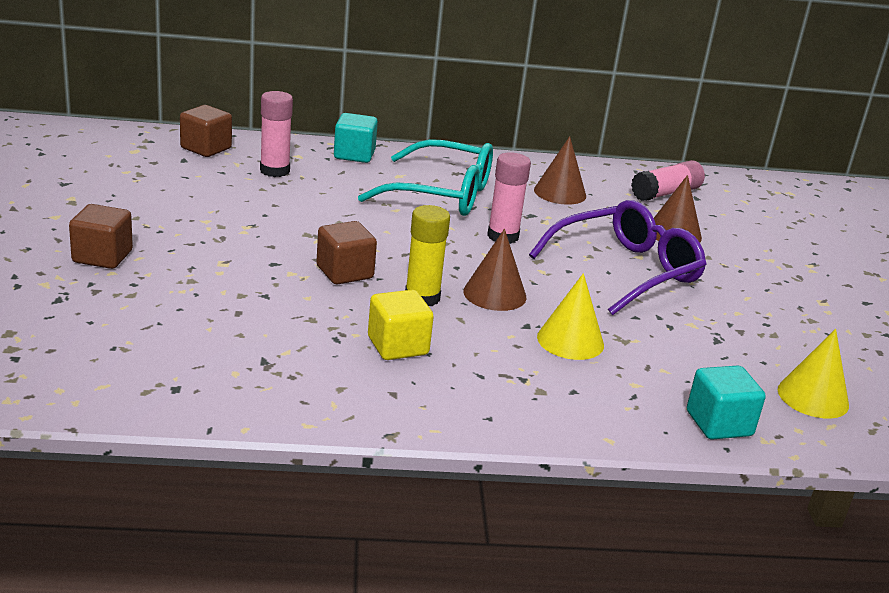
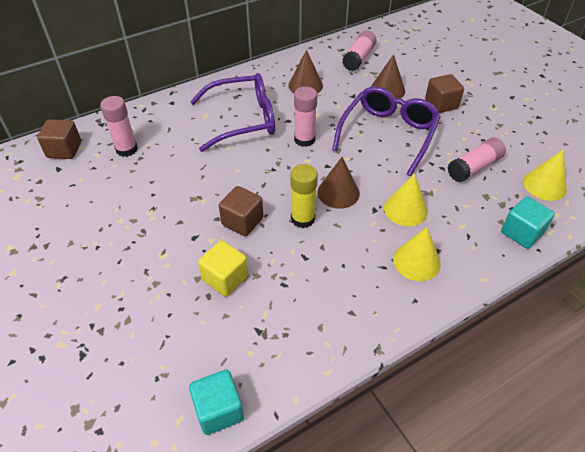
camera: 25 degrees left, 20 degrees up
brown cube [69,204,133,269] -> brown cube moved to [425,74,464,113]
turquoise cube [334,113,378,163] -> turquoise cube moved to [189,370,244,435]
turquoise glasses [358,139,493,216] -> purple glasses [190,73,275,152]
yellow cube [368,290,434,360] -> yellow cube moved to [198,240,248,297]
none -> yellow cone [393,227,441,281]
none -> pink glue stick [448,138,506,183]

